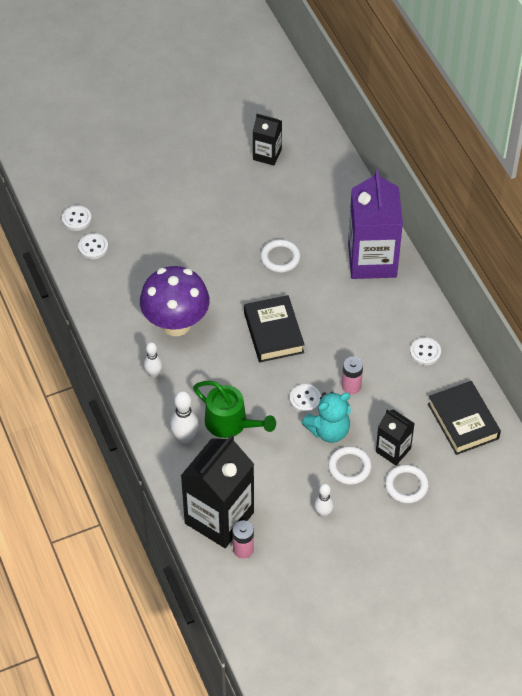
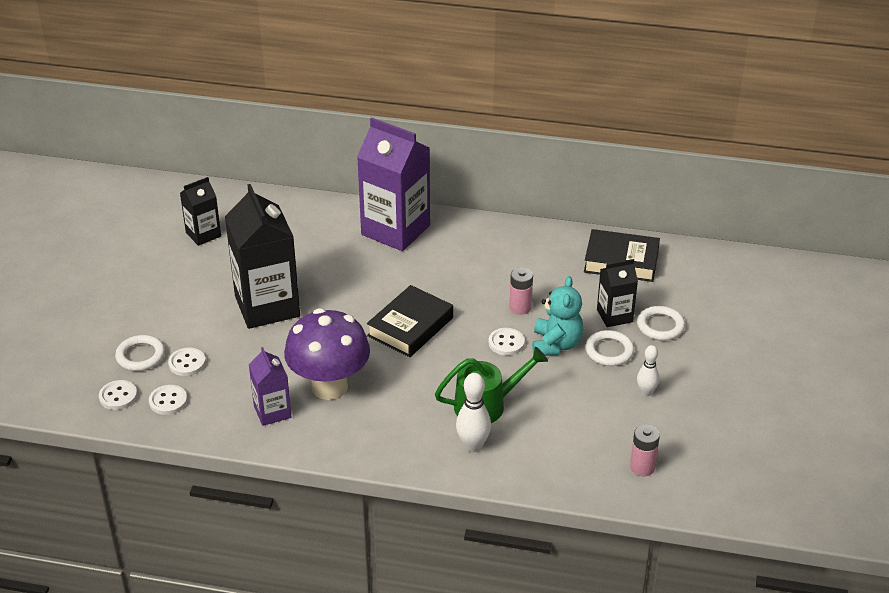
camera: 55 degrees left, 15 degrees down
white bowling pin [144,342,162,378] -> none
black carton [181,434,254,548] -> black carton moved to [225,184,300,329]
black book [244,295,305,362] -> black book turned 75 degrees counterclockwise [367,285,453,357]
white ring [260,239,301,273] -> white ring moved to [115,335,165,371]
white button [410,337,441,365] -> white button moved to [168,347,206,376]
none -> purple carton [249,347,291,426]

